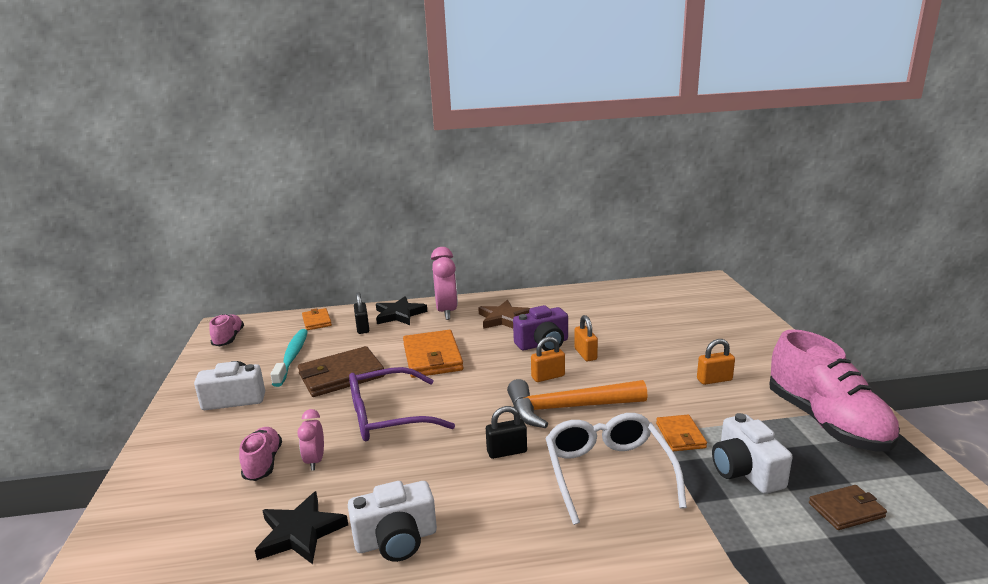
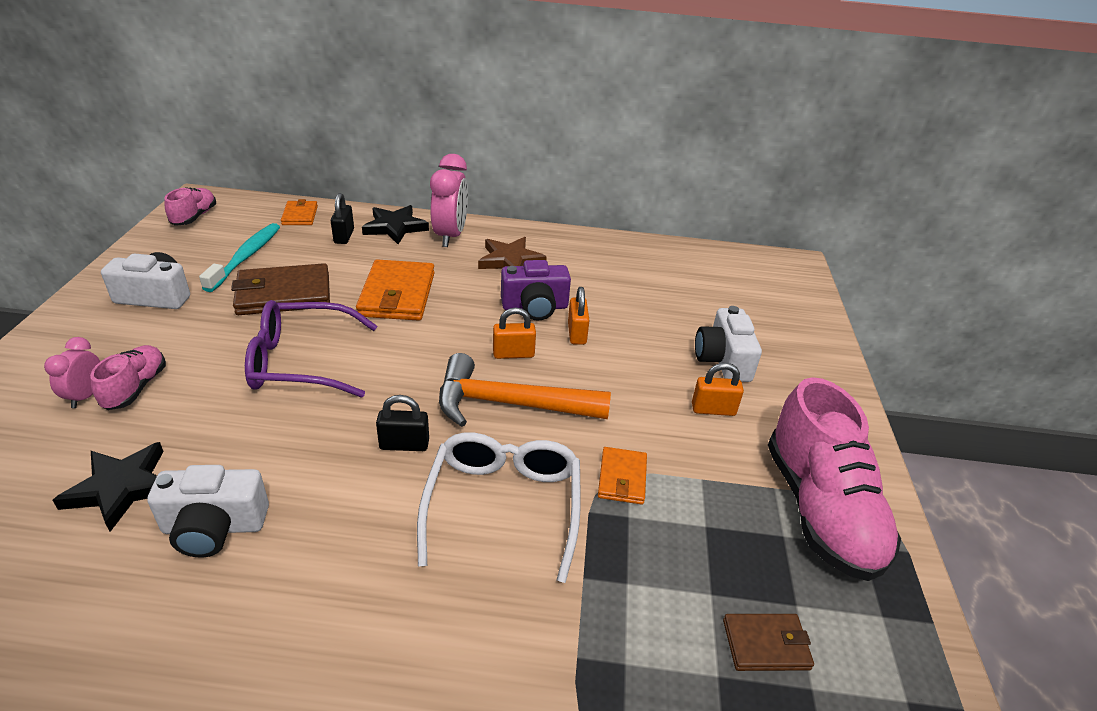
camera: 10 degrees right, 15 degrees up
pink clock [297,409,324,471] -> pink clock moved to [44,337,100,408]
white camera [712,413,792,494] -> white camera moved to [695,306,762,382]

